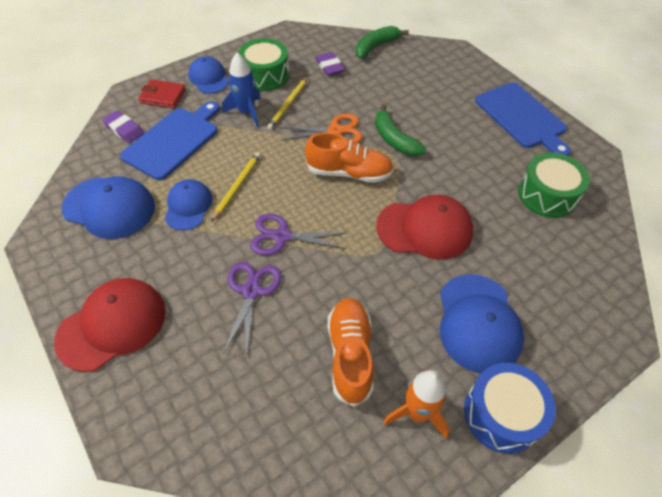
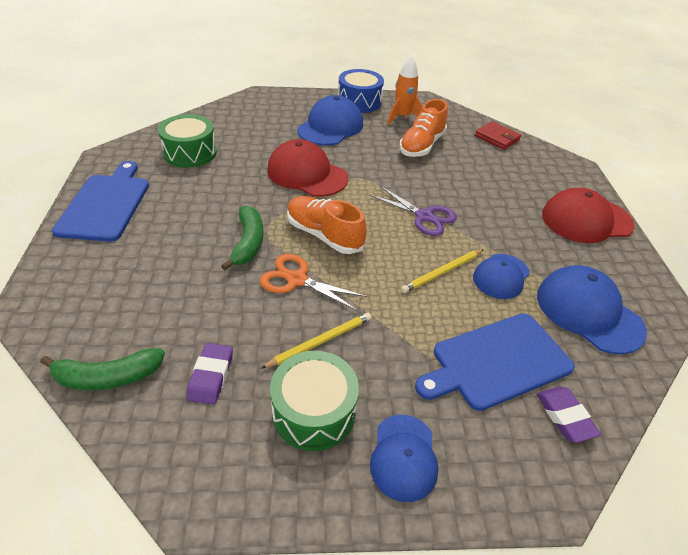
camera: 150 degrees left, 10 degrees down
red wallet [138,79,186,109] -> red wallet moved to [475,121,521,150]
blue rocket [222,52,261,127] -> none
purple scissors [223,262,282,354] -> none

